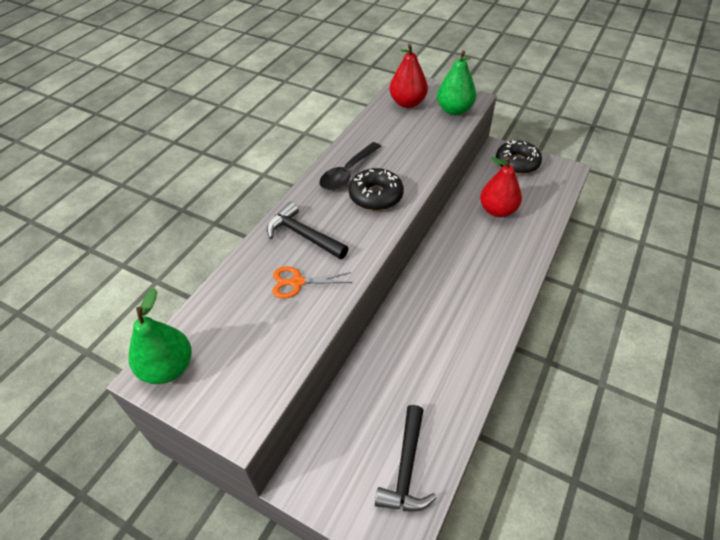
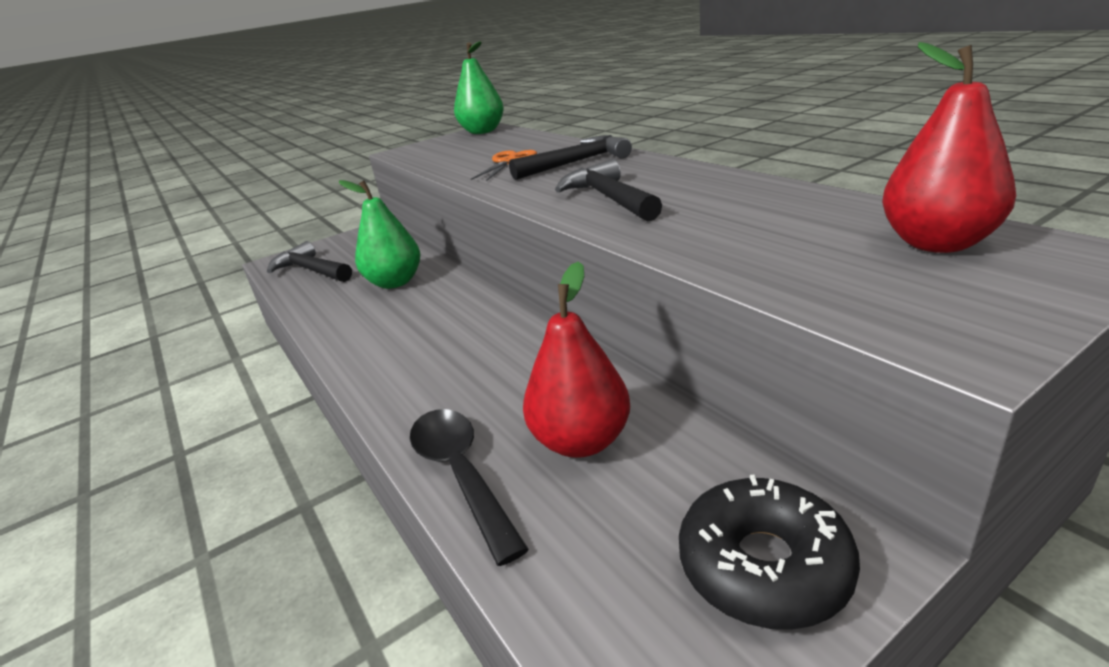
camera: 120 degrees right, 20 degrees down
black spoon [320,142,381,190] -> black spoon moved to [410,409,529,566]
black donut [349,168,404,211] -> black hammer [555,159,662,222]
green pear [437,50,476,115] -> green pear moved to [339,180,420,289]

